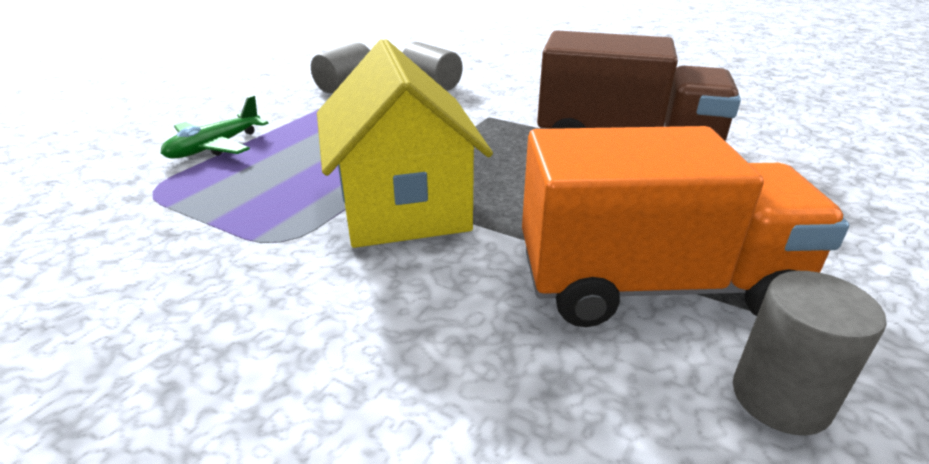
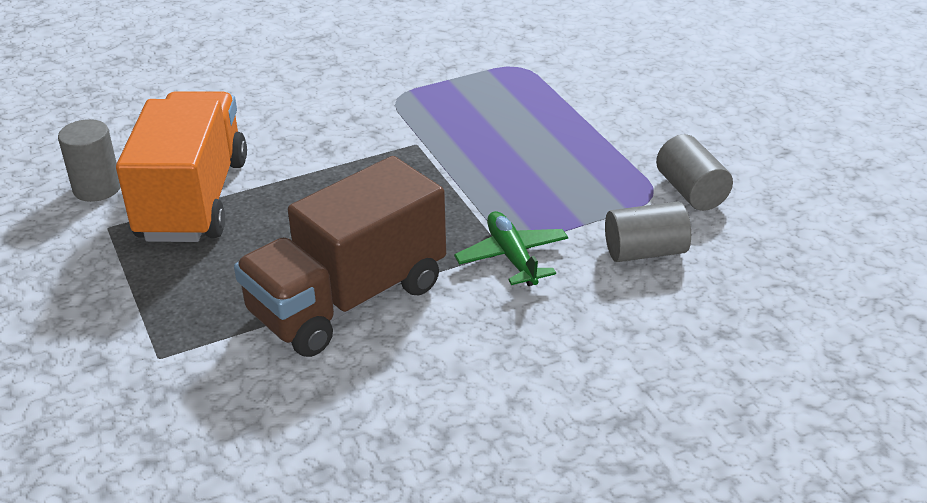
camera: 125 degrees right, 5 degrees up
green plane [161,95,268,159] -> green plane moved to [454,211,568,286]
yellow house [317,39,493,248] -> none
orange truck [522,126,849,327] -> orange truck turned 150 degrees clockwise [116,91,247,242]

